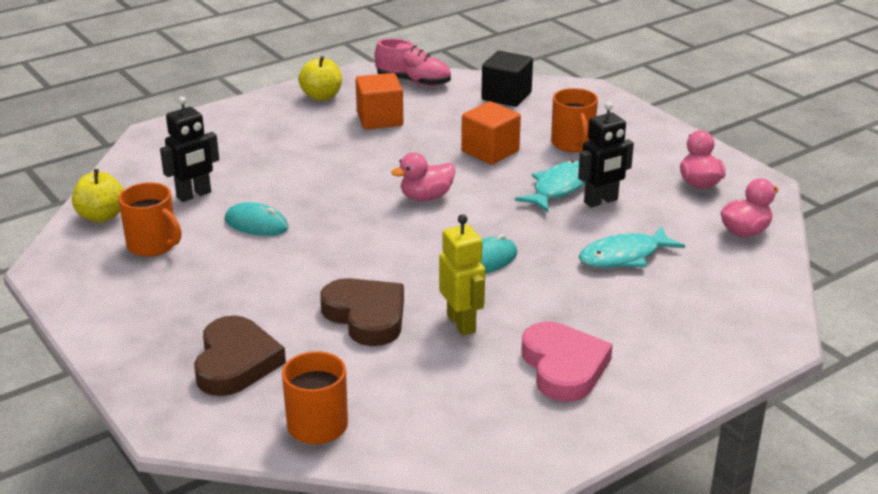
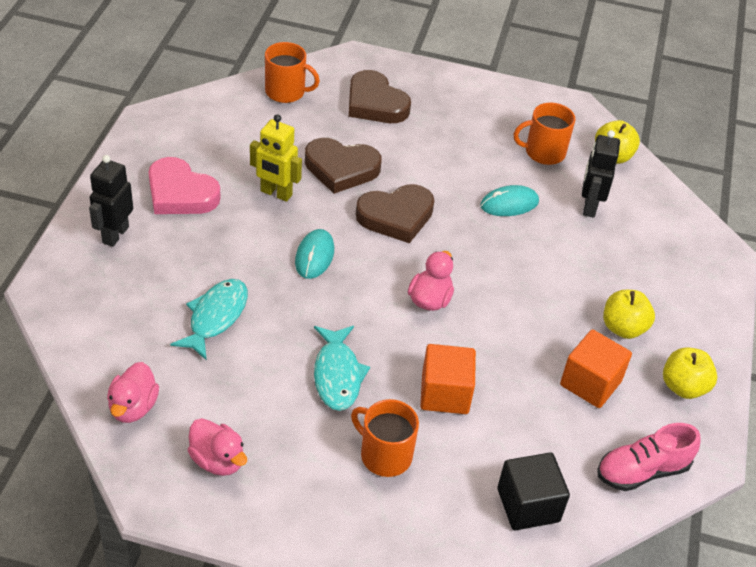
camera: 135 degrees right, 15 degrees up
black robot [578,102,634,207] -> black robot moved to [89,155,133,247]
none -> brown heart [356,184,434,243]
none -> yellow apple [603,290,655,339]

